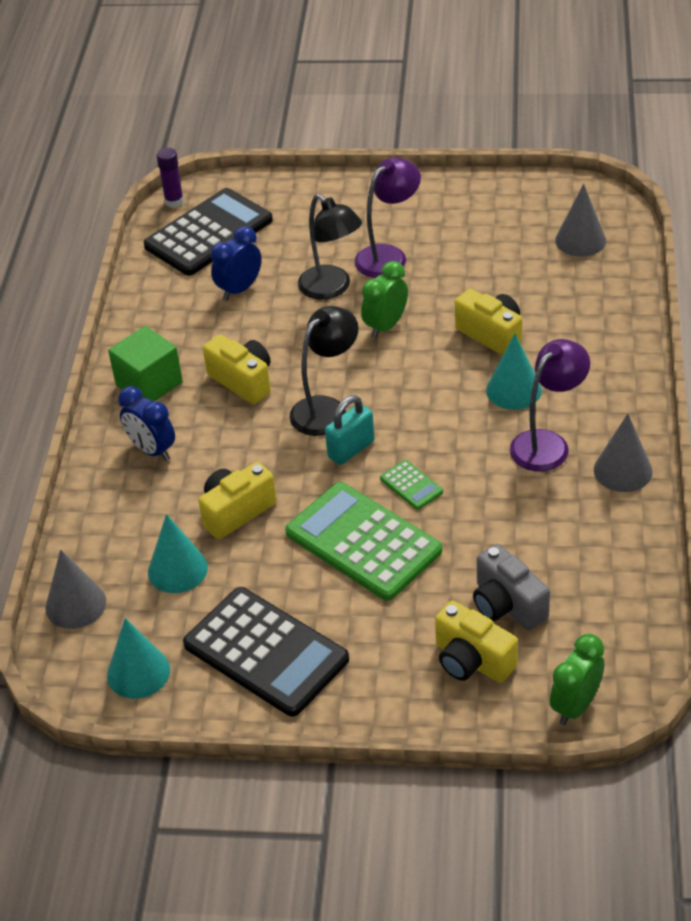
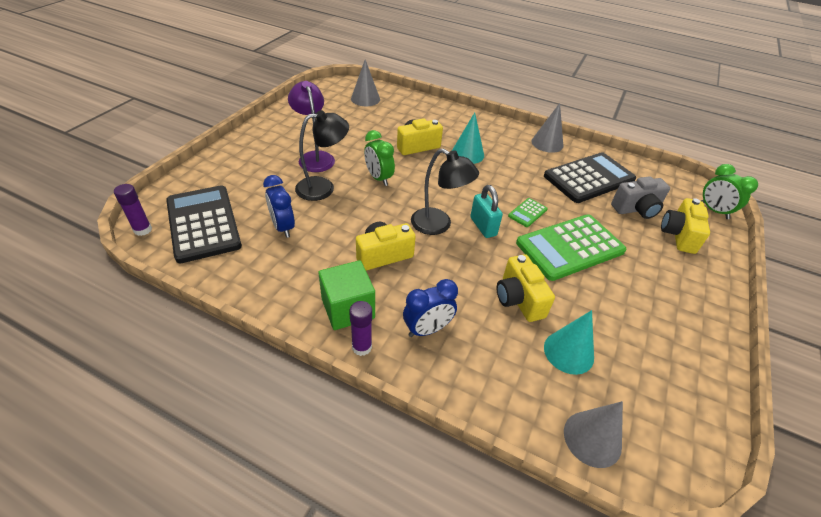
camera: 75 degrees left, 0 degrees up
turquoise cone [107,618,170,699] -> none
black calculator [183,587,349,717] -> black calculator moved to [544,152,636,203]
black lamp [290,306,359,436] -> black lamp turned 150 degrees clockwise [411,148,479,235]
green calculator [380,460,443,510] -> green calculator turned 150 degrees clockwise [508,198,548,227]
yellow camera [435,601,518,683] -> yellow camera turned 135 degrees clockwise [661,198,710,254]
purple lamp [510,339,590,472] -> none
none -> purple glue stick [349,301,372,356]

